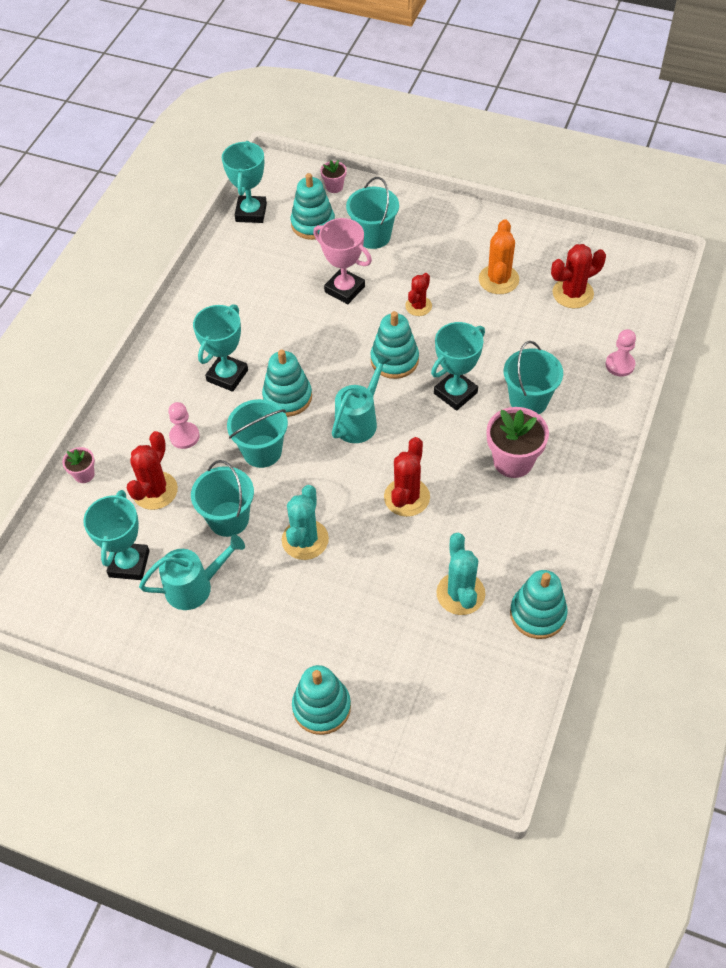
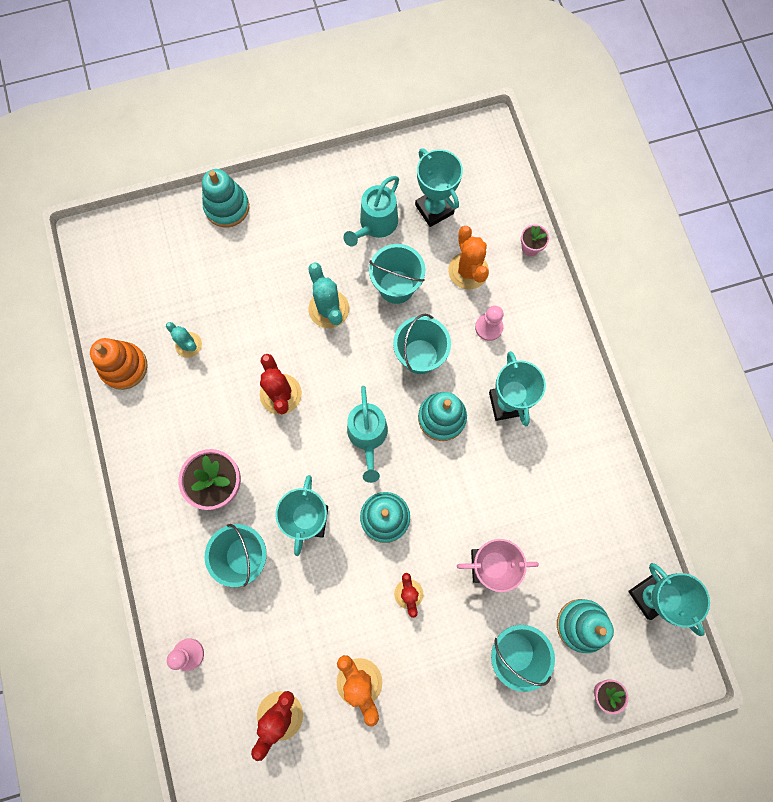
camera: 140 degrees right, 20 degrees up
red cactus [127,431,178,510] -> orange cactus [448,226,489,290]
turquoise cactus [436,533,485,615] -> turquoise cactus [166,322,202,358], size x0.65
turquoise stacking toy [510,570,568,639] -> orange stacking toy [90,338,148,390]

